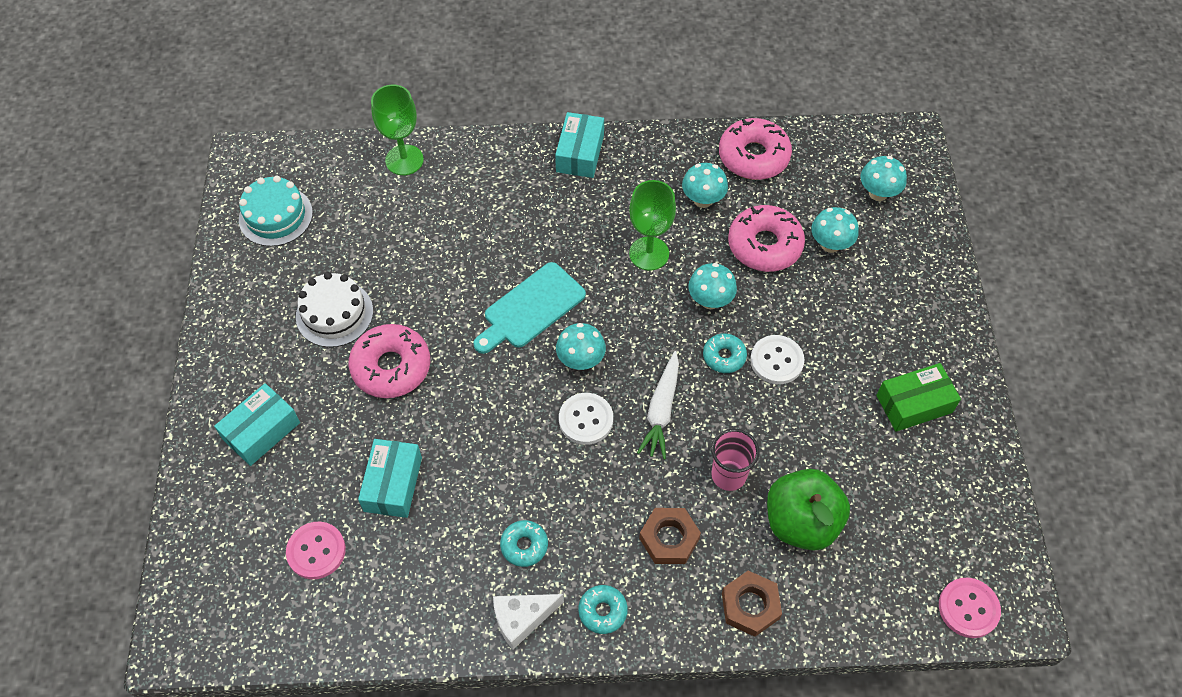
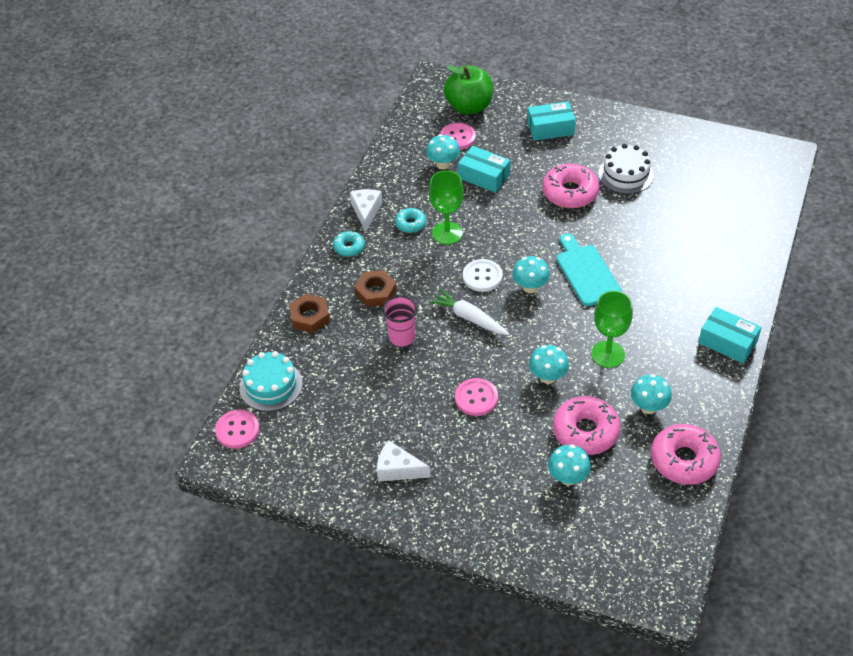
camera: 115 degrees right, 10 degrees down
turquoise box [214,383,300,466] -> turquoise box turned 75 degrees counterclockwise [527,101,576,141]
turquoise cake [239,176,313,247] -> turquoise cake moved to [239,351,303,411]
green goblet [371,85,424,175] -> green goblet moved to [429,171,464,245]
turquoise donut [703,333,747,373] -> none
white button [750,335,804,384] -> pink button [455,378,498,416]
green apple [767,469,850,551] -> green apple moved to [444,65,493,115]
turquoise mushroom [860,156,907,201] -> turquoise mushroom moved to [426,134,460,170]
green box [876,363,961,432] -> white cheese [377,440,430,482]

